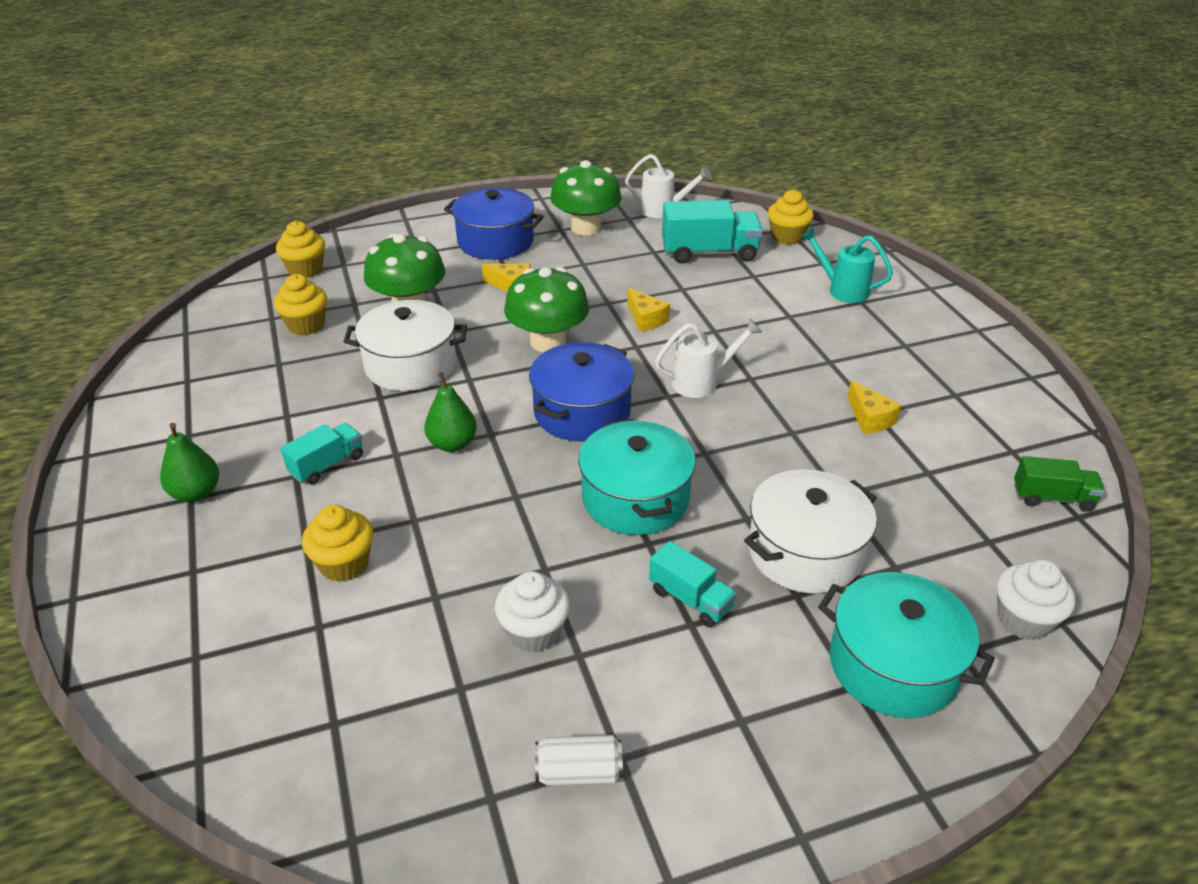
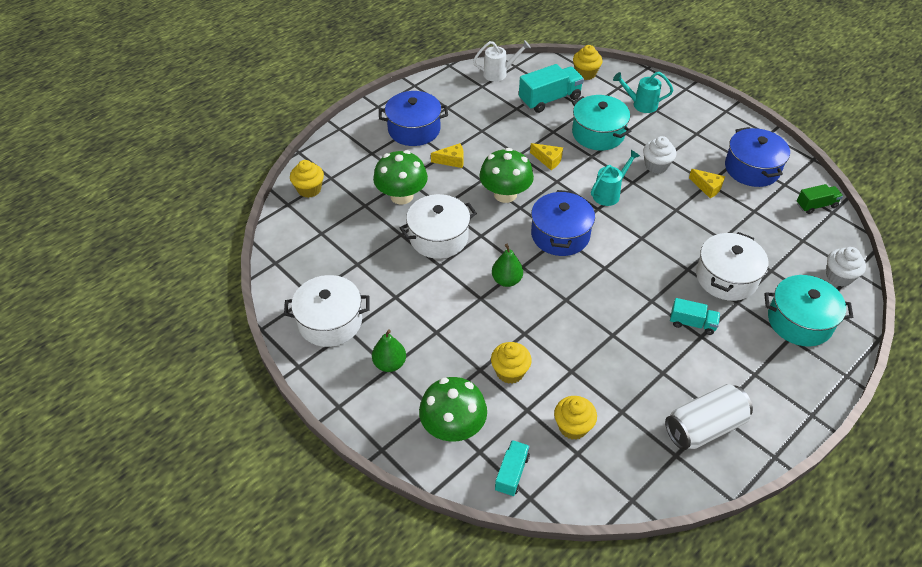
camera: 25 degrees left, 10 degrees up
yellow cupcake [274,274,327,335] -> yellow cupcake moved to [554,396,597,440]
turquoise truck [280,423,363,485] -> turquoise truck moved to [495,440,530,496]
white cupcake [495,571,570,652] -> white cupcake moved to [643,136,677,173]
white can [535,735,623,786] -> white can [665,384,753,450], size x1.85
green mushroom [550,160,622,235] -> green mushroom moved to [419,377,487,442]
turquoise pot [578,418,696,535] -> turquoise pot moved to [572,95,631,150]
white watering can [655,319,762,398] -> turquoise watering can [591,150,640,206]
none -> white pot [284,275,369,347]
none -> blue pot [725,127,790,187]

